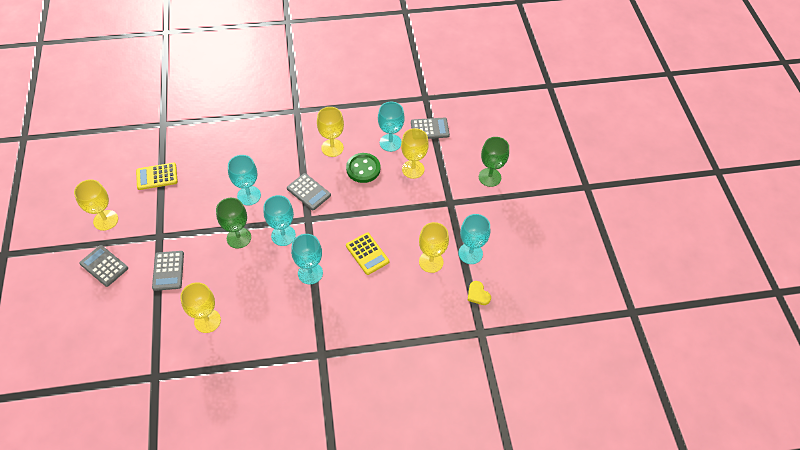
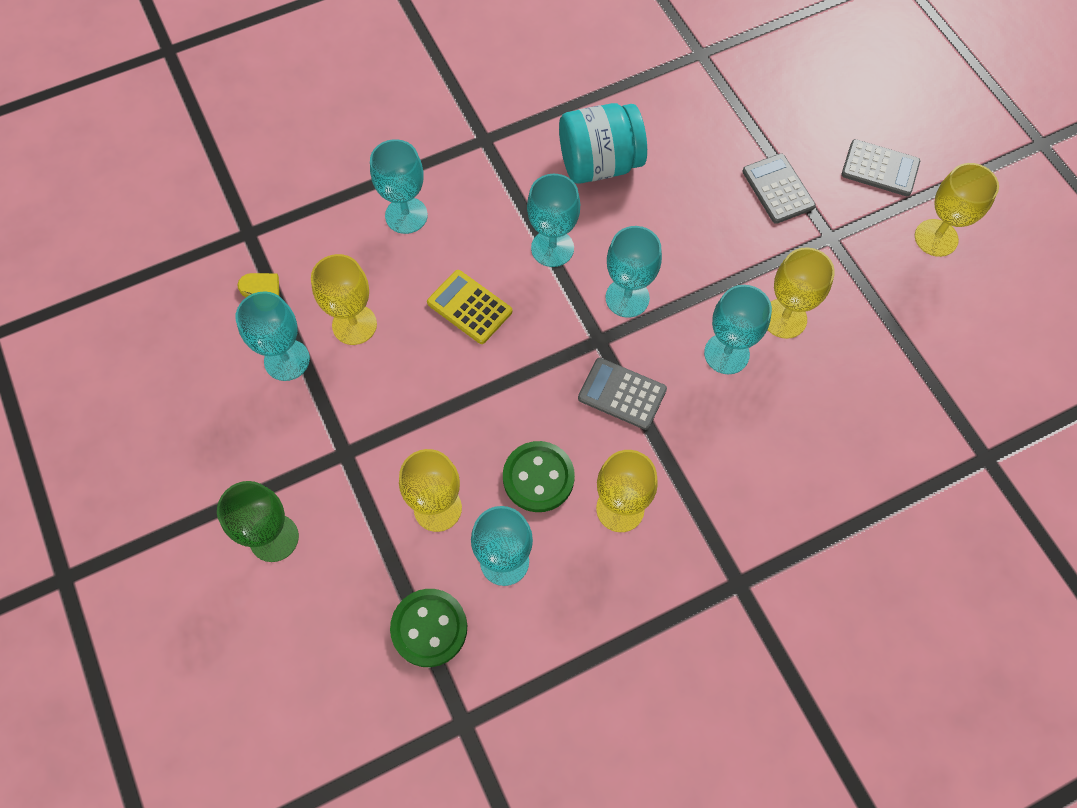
camera: 165 degrees right, 10 degrees up
yellow calculator [136,162,178,190] -> none
yellow goblet [180,282,221,333] -> yellow goblet moved to [768,247,835,339]
green goblet [216,198,251,249] -> none
grey calculator [411,118,450,139] -> green button [390,589,467,667]
none -> turquoise goblet [370,139,428,234]
none -> turquoise jar [559,103,647,184]

